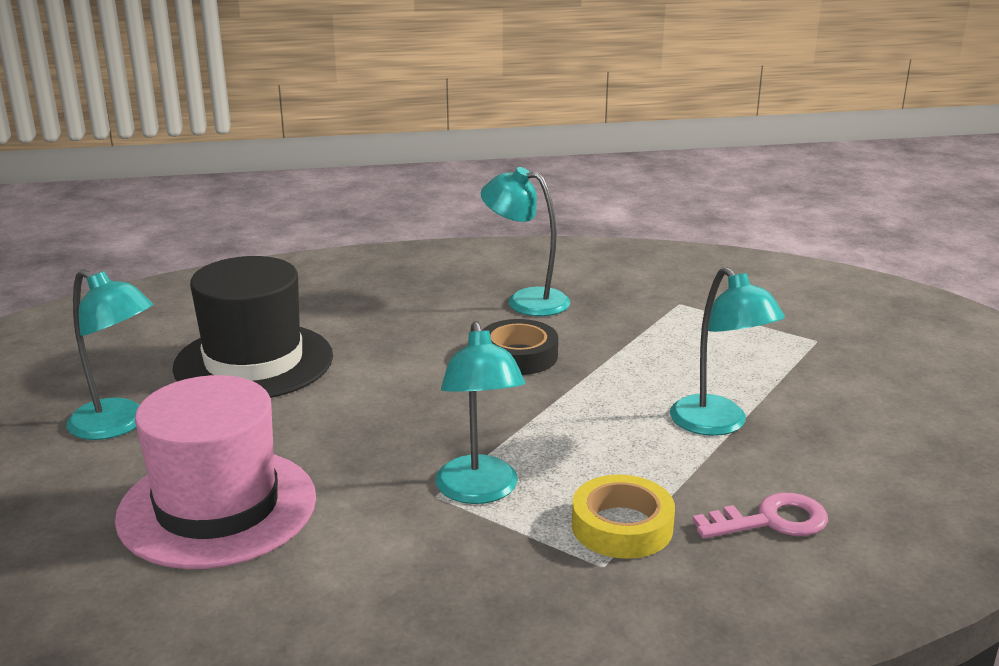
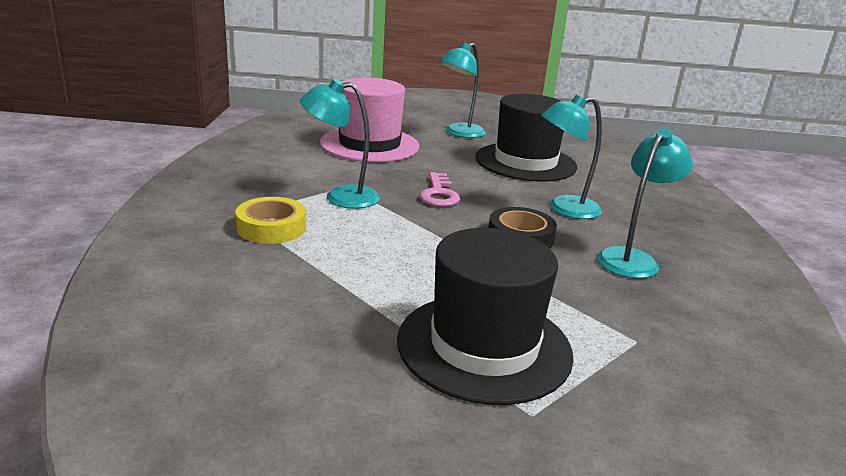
camera: 100 degrees right, 0 degrees up
turquoise lamp [670,267,785,436] -> turquoise lamp moved to [541,95,602,219]
pink key [692,493,828,539] -> pink key moved to [419,172,460,207]
none -> black hat [397,228,574,405]

